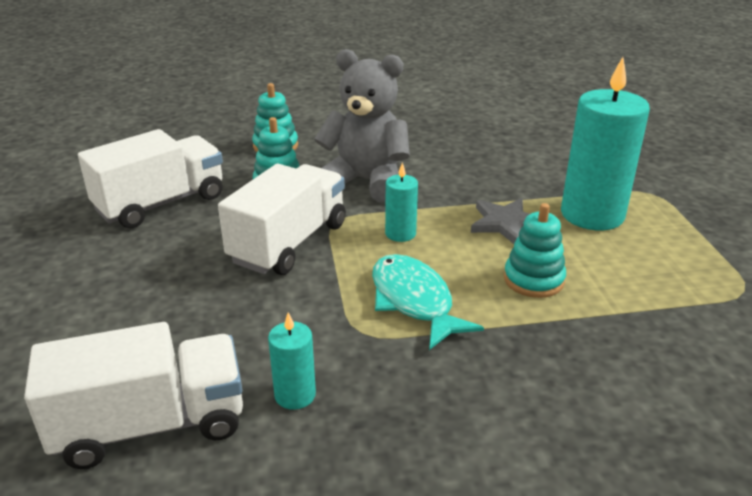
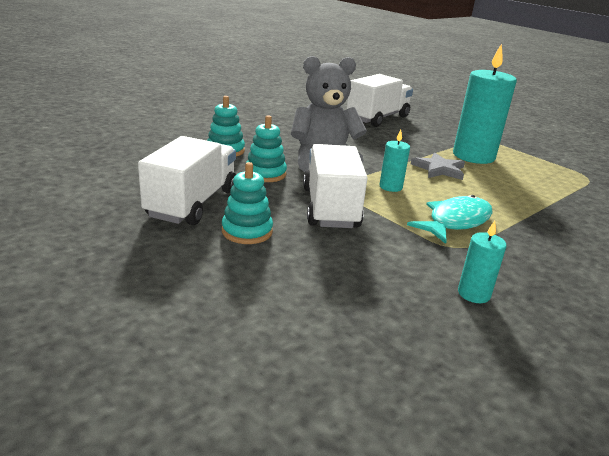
camera: 35 degrees left, 5 degrees down
white truck [24,322,243,469] -> white truck moved to [346,74,413,127]
turquoise fish [372,254,484,350] -> turquoise fish turned 105 degrees clockwise [407,195,493,244]
turquoise stacking toy [504,203,566,298] -> turquoise stacking toy moved to [222,162,273,244]

